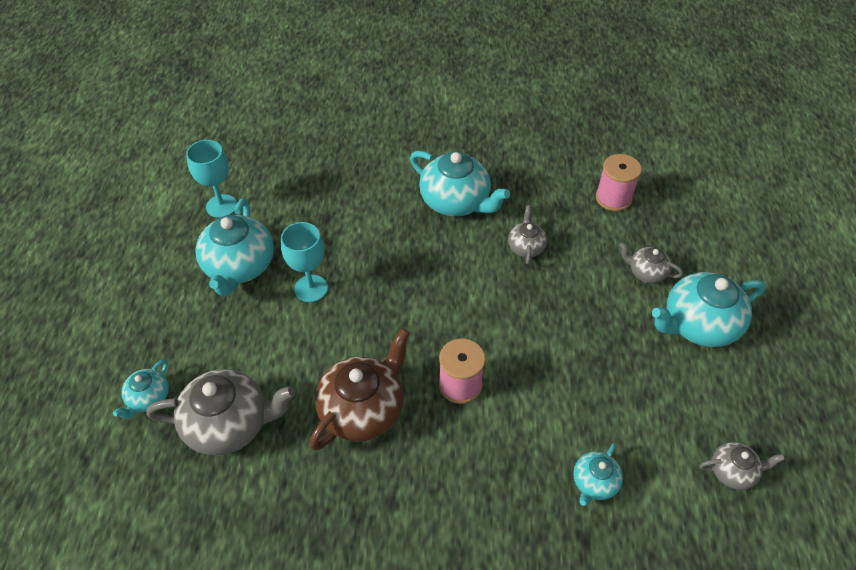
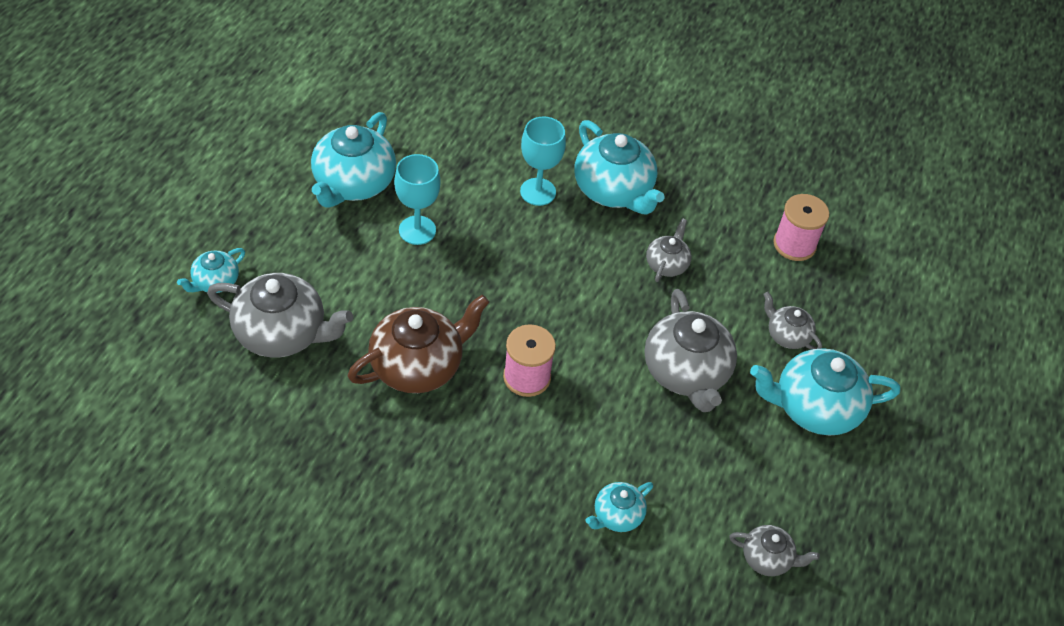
camera: 15 degrees right, 0 degrees up
turquoise goblet [186,140,237,218] -> turquoise goblet moved to [520,116,566,206]
none -> grey teapot [645,289,737,412]

